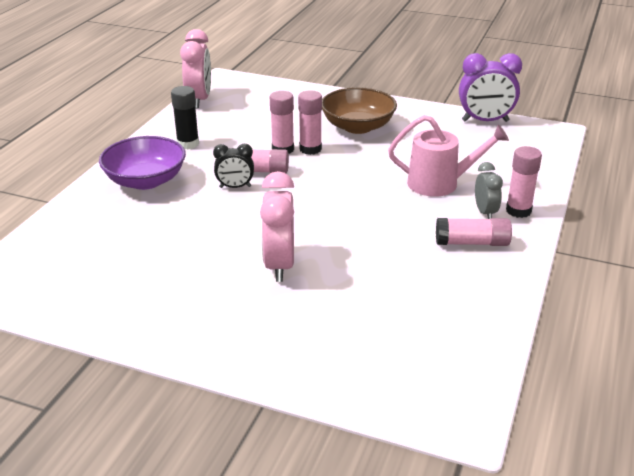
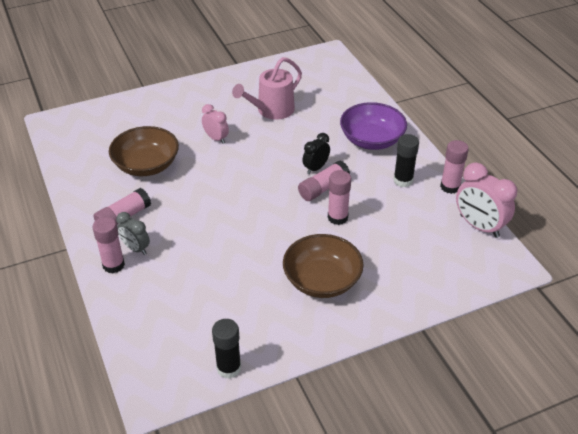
camera: 135 degrees right, 10 degrees up
pink clock [260,171,294,282] -> pink clock [202,104,229,144], size x0.59
pink glue stick [298,90,322,155] -> pink glue stick moved to [440,140,469,194]
pink watering can [388,115,509,197] -> pink watering can moved to [232,57,302,120]
purple clock [459,53,522,122] -> black glue stick [212,319,241,379]
none -> brown bowl [109,126,179,176]

